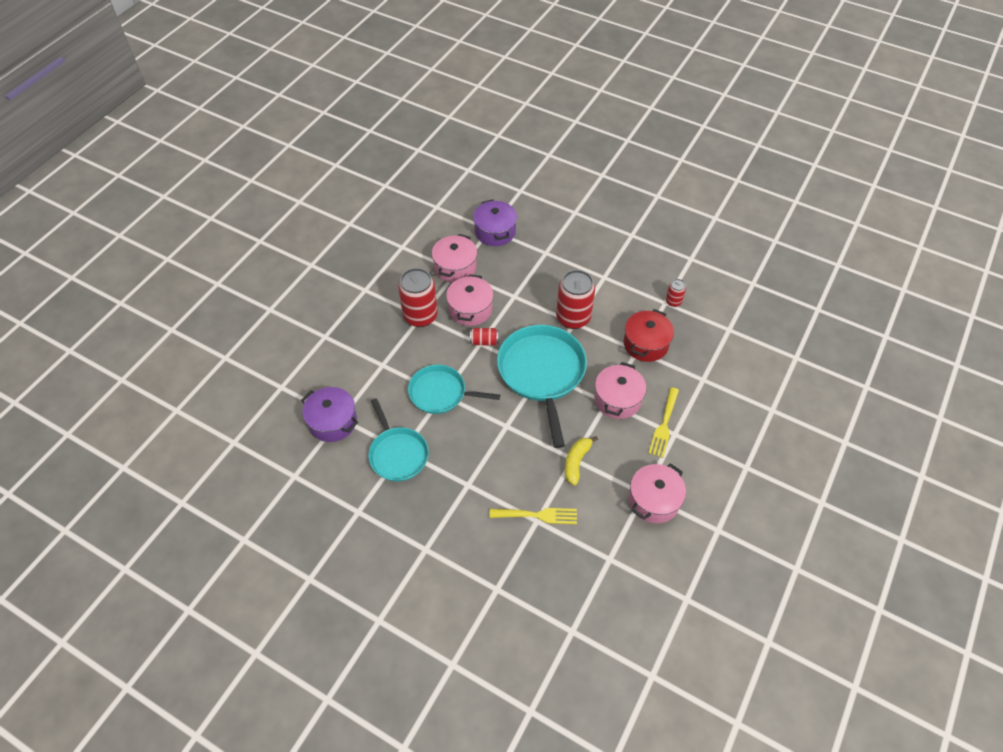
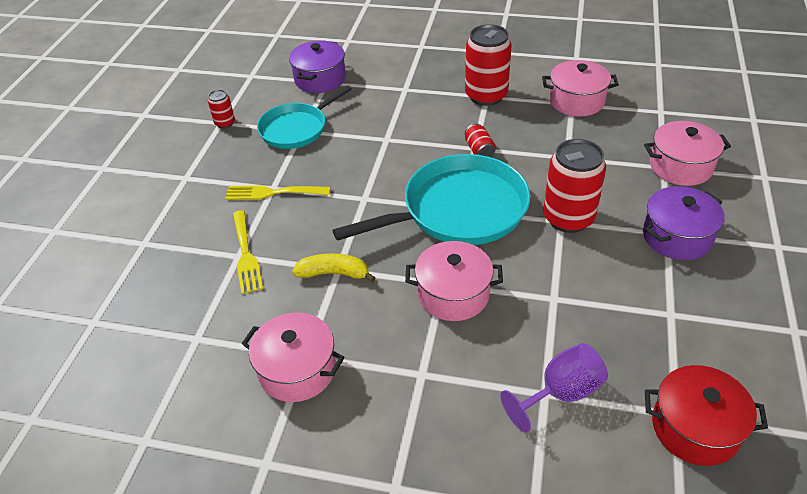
camera: 75 degrees right, 10 degrees down
turquoise pan [408,365,500,414] -> none
pink pot [446,274,494,326] -> pink pot moved to [644,121,731,186]
purple pot [473,199,517,246] -> purple pot moved to [643,186,725,260]
red pot [624,309,674,362] -> red pot moved to [645,365,768,466]
yellow fork [648,387,679,458] -> yellow fork moved to [225,185,330,200]
red can [666,279,686,307] -> red can moved to [208,90,235,129]
none -> purple goblet [500,343,608,432]

